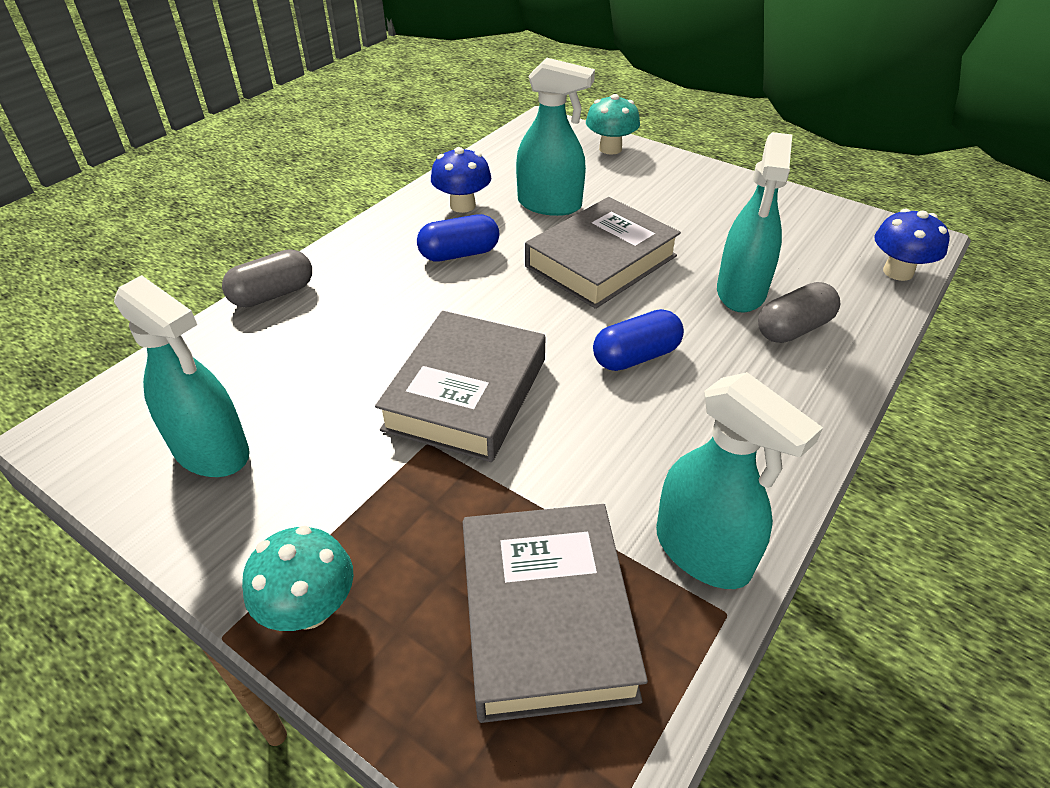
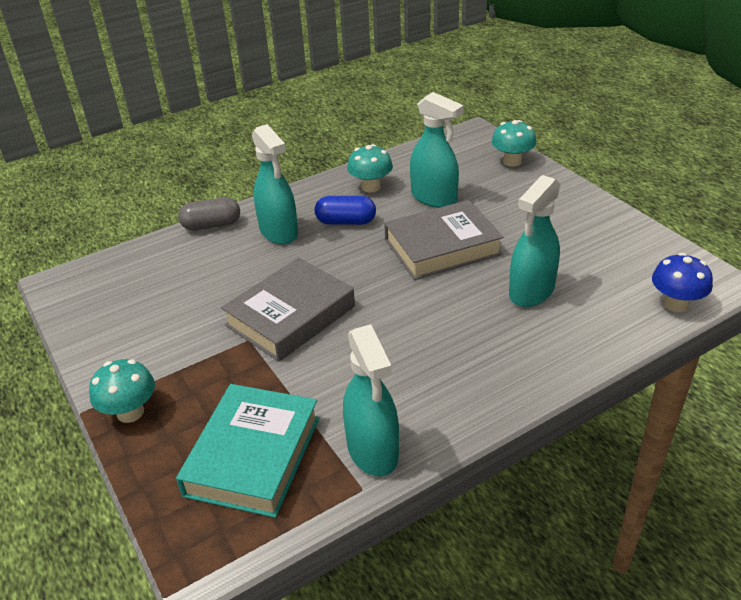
camera: 25 degrees right, 5 degrees down
turquoise spray bottle [114,275,250,477] -> turquoise spray bottle moved to [252,124,298,245]
blue mushroom [431,147,491,213] -> turquoise mushroom [347,144,393,193]
grey book [463,504,648,723] -> turquoise book [176,384,319,518]
blue capsule [593,309,684,371] -> none
grey capsule [758,282,840,343] -> none

